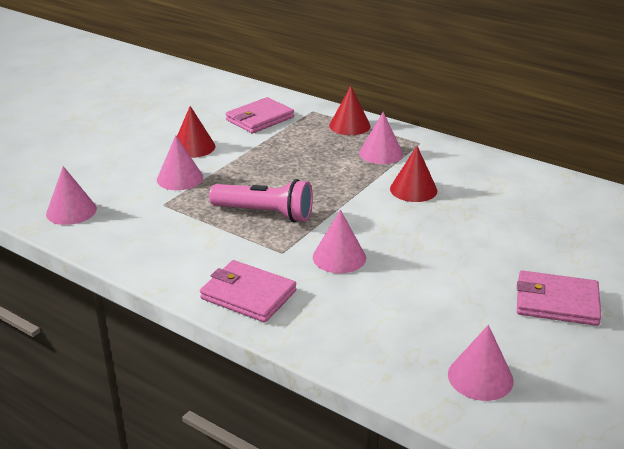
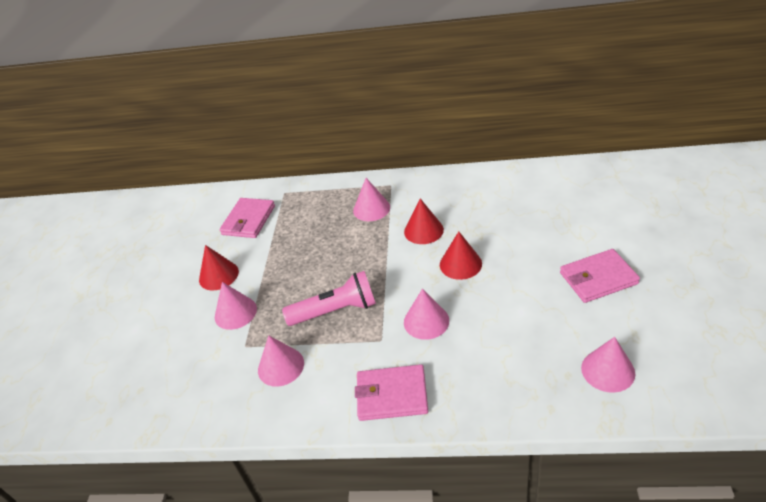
camera: 25 degrees left, 10 degrees up
pink cone [46,166,97,225] -> pink cone moved to [258,335,304,387]
red cone [329,86,370,135] -> red cone moved to [440,231,482,280]

